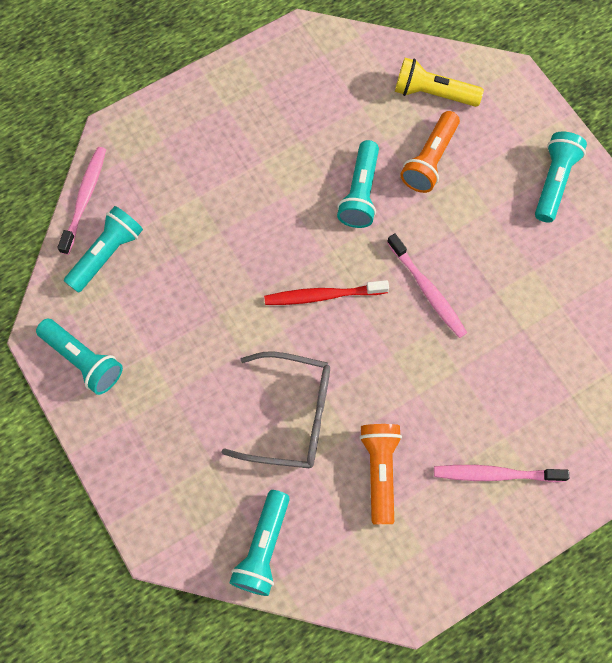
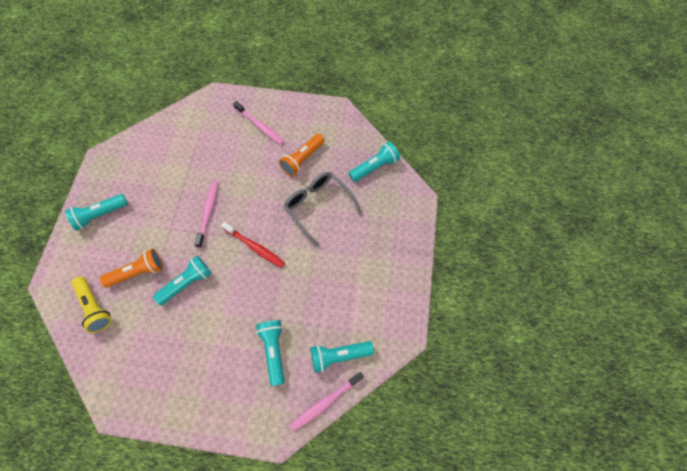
camera: 140 degrees left, 5 degrees down
turquoise flashlight [36,319,123,395] -> turquoise flashlight moved to [256,320,285,386]

